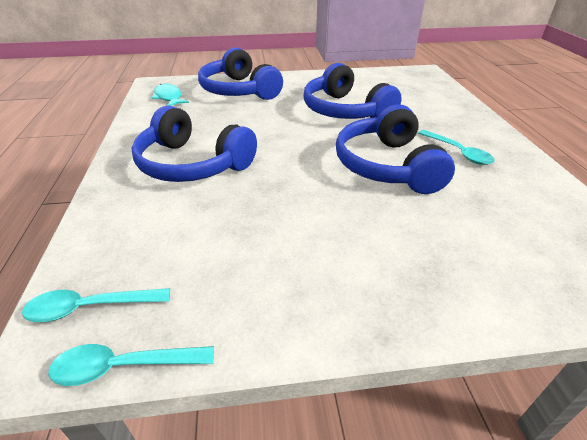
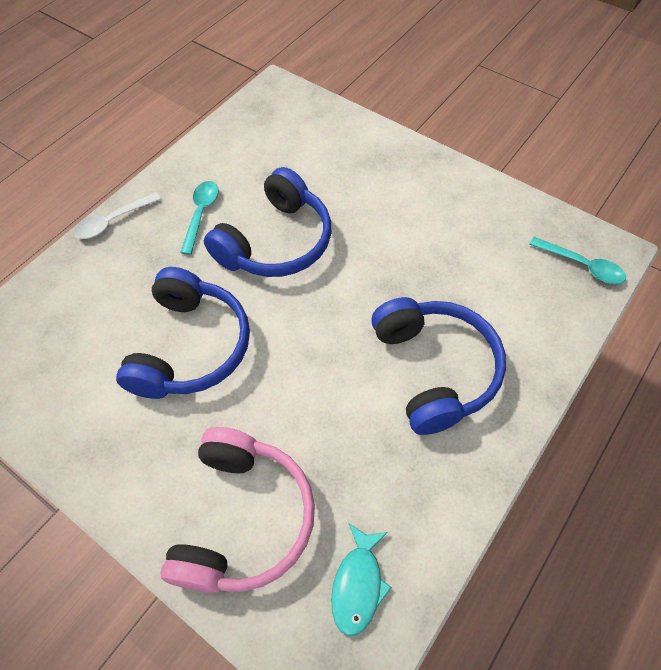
camera: 135 degrees left, 20 degrees up
turquoise spoon [48,344,214,386] -> none
blue headphones [198,47,283,100] -> pink headphones [161,427,315,593]
none -> white spoon [74,193,161,239]

